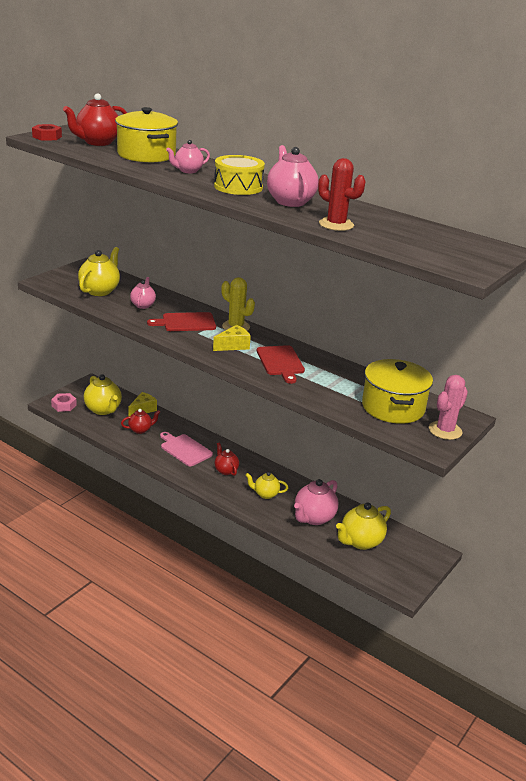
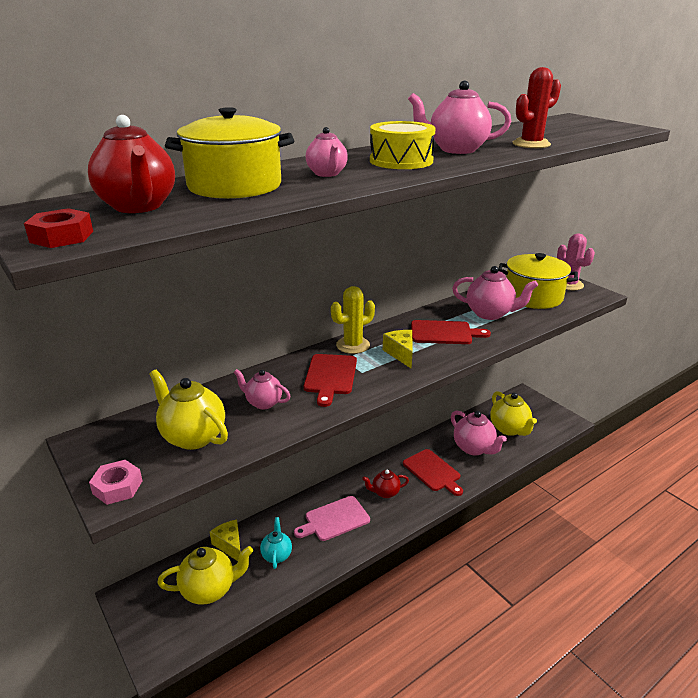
camera: 70 degrees left, 0 degrees up
pink nut [51,393,77,412] -> pink nut moved to [89,460,143,505]
red teapot [121,409,160,434] -> turquoise teapot [260,517,292,569]
yellow teapot [246,472,288,499] -> red cutting board [403,449,463,496]
none -> pink teapot [452,266,538,320]

